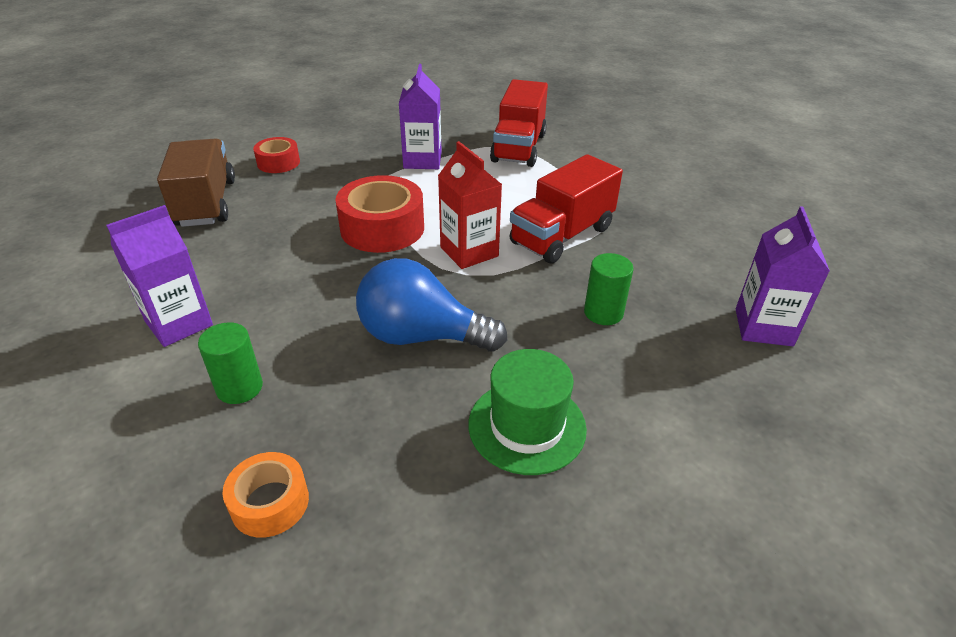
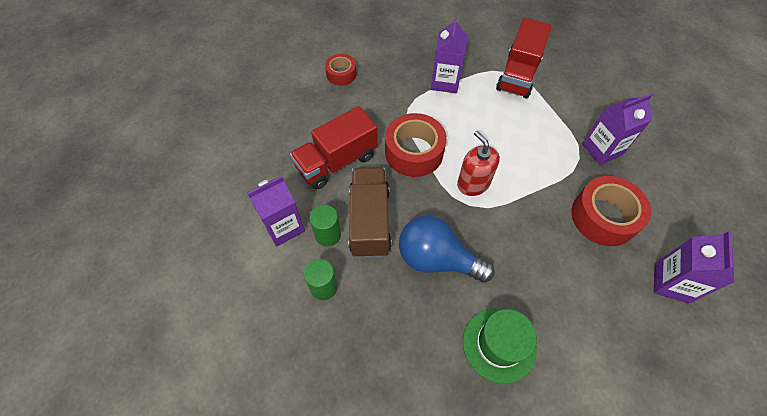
camera: 10 degrees right, 20 degrees up
brown truck [157,139,235,227] -> brown truck moved to [349,167,392,258]
orange tape [223,452,309,538] -> none
red carton [438,141,502,269] -> red soap dispenser [457,131,500,196]
red truck [510,154,623,264] -> red truck moved to [290,106,378,189]
green cylinder [584,253,634,325] -> green cylinder moved to [310,205,341,246]
none -> red tape [572,176,651,246]
none -> purple carton [582,93,653,165]

